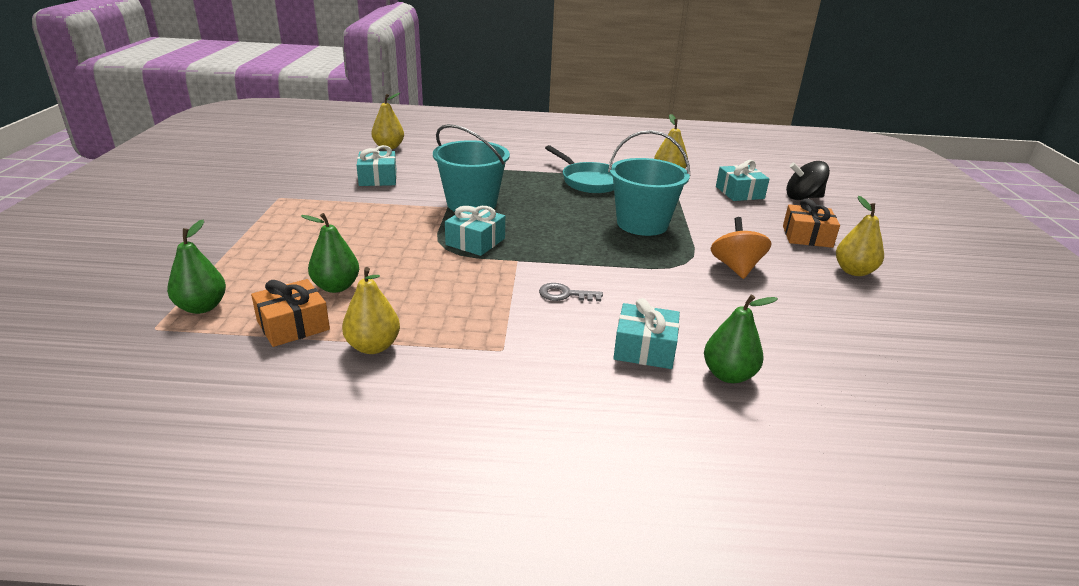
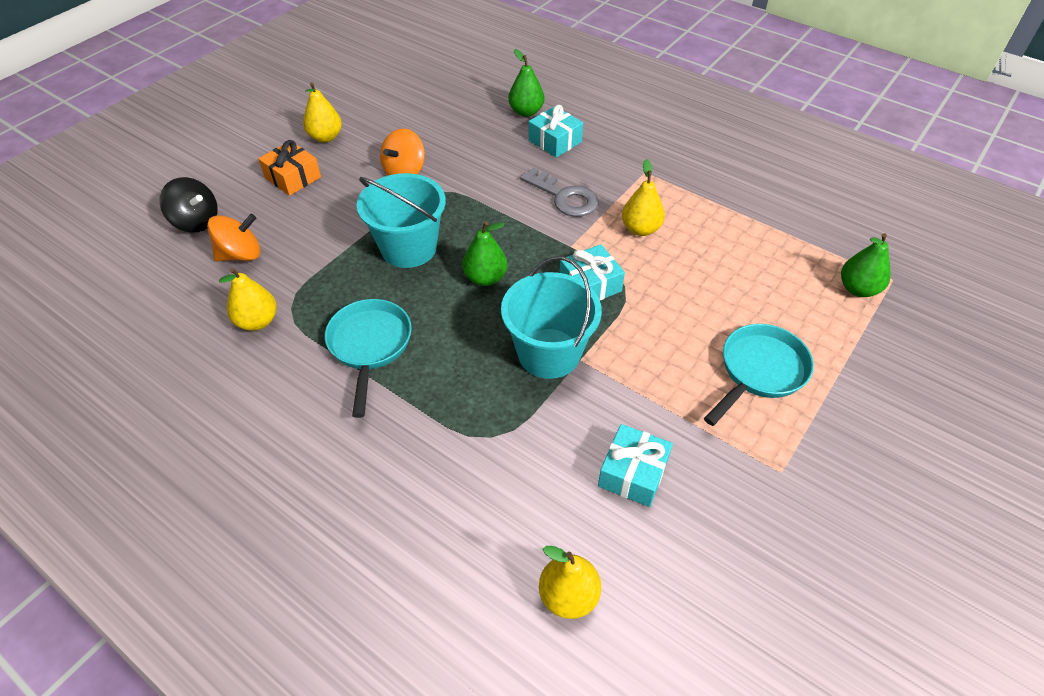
camera: 145 degrees left, 20 degrees up
orange gift [251,279,330,347] -> none
green pear [301,213,359,293] -> green pear moved to [462,222,507,286]
yellow pear [342,267,400,354] -> yellow pear moved to [622,159,665,236]
grey key [539,283,603,302] -> grey key [520,168,599,217], size x1.66
turquoise gift [716,160,769,201] -> orange spinning top [207,214,261,261]
none -> turquoise pan [704,324,814,426]

